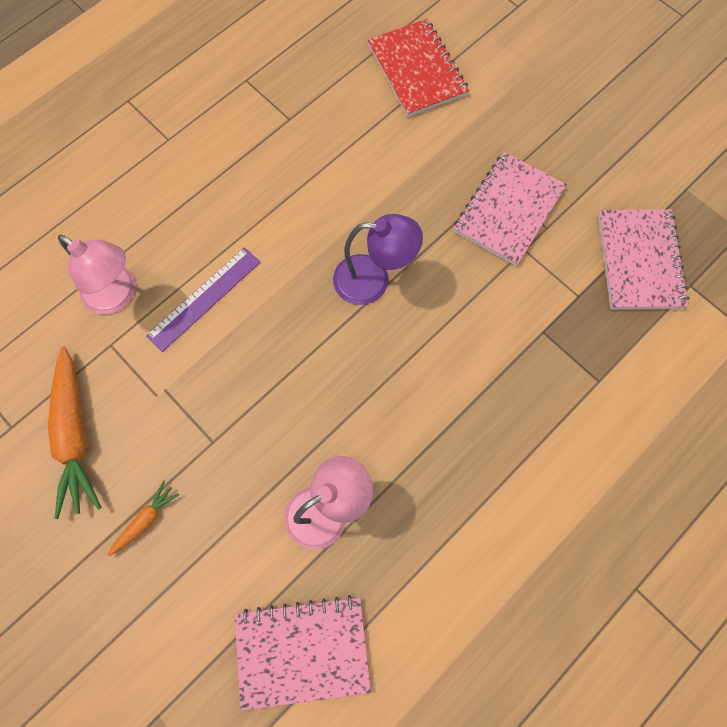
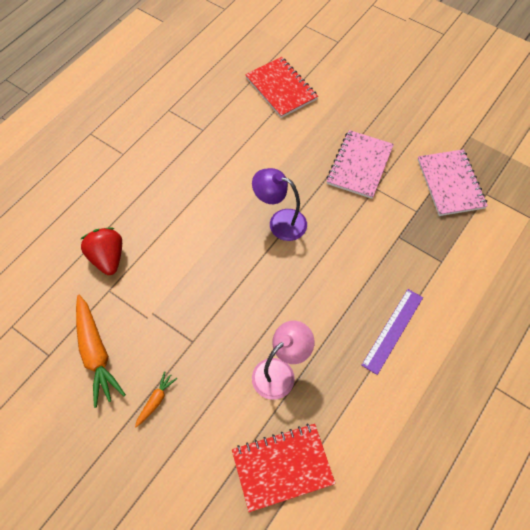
camera: 10 degrees left, 10 degrees down
pink lamp [58,235,135,314] -> red strawberry [81,228,122,275]
purple ruler [146,247,261,352] -> purple ruler moved to [361,289,423,375]
pink notebook [235,595,371,711] -> red notebook [232,424,336,512]
purple lamp [333,214,423,305] -> purple lamp turned 150 degrees counterclockwise [252,168,307,241]

